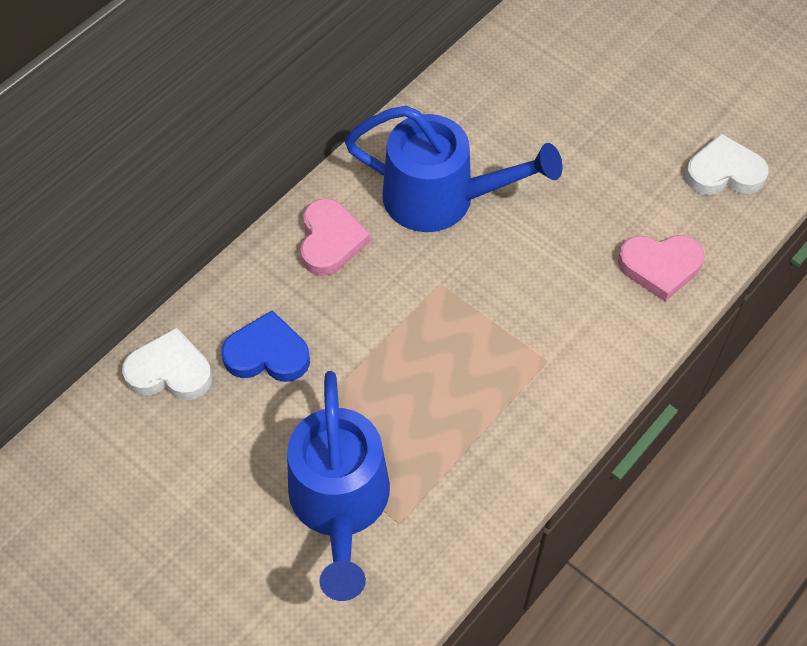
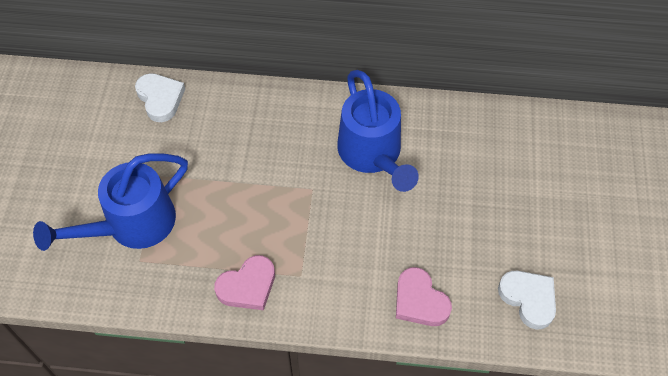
camera: 55 degrees right, 0 degrees up
blue heart [221,310,310,382] -> none
pink heart [301,198,370,276] -> pink heart moved to [214,255,275,310]

